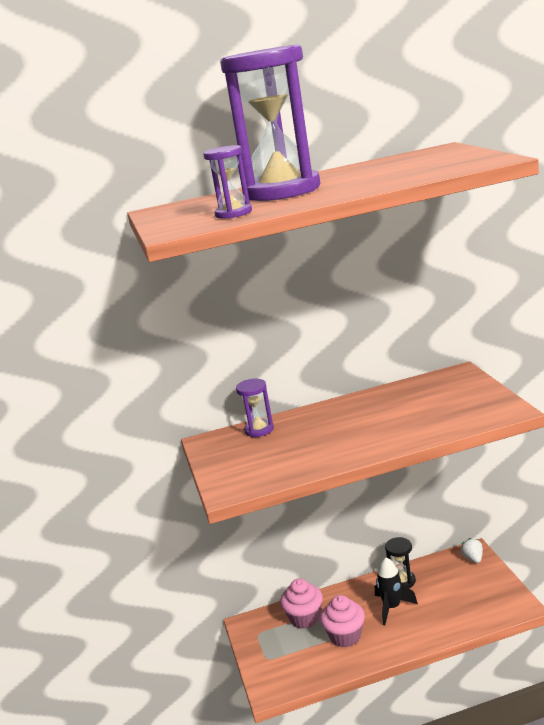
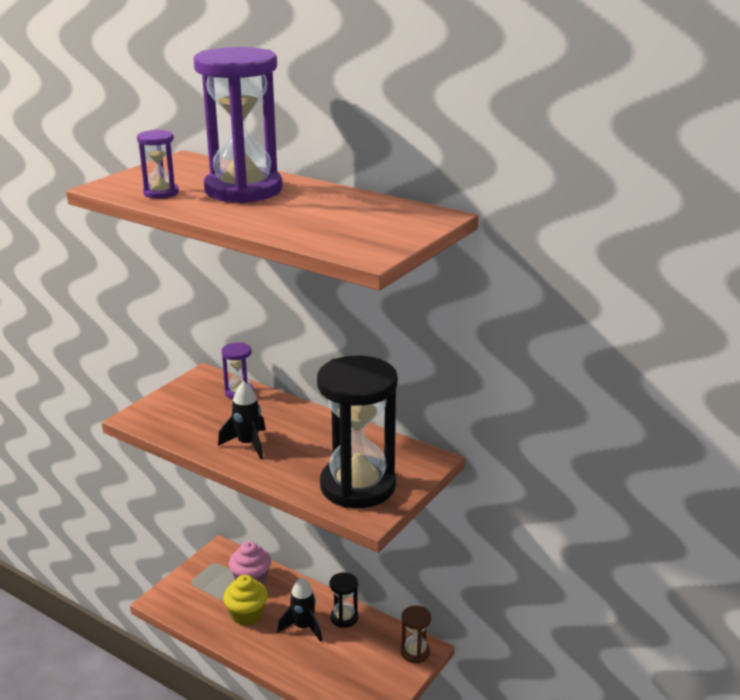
camera: 45 degrees right, 5 degrees up
pink cupcake [320,595,365,648] -> yellow cupcake [223,575,268,625]
white strawberry [461,538,483,563] -> brown hourglass [401,606,431,663]
none -> black rocket [218,381,266,459]
none -> black hourglass [317,356,398,508]

